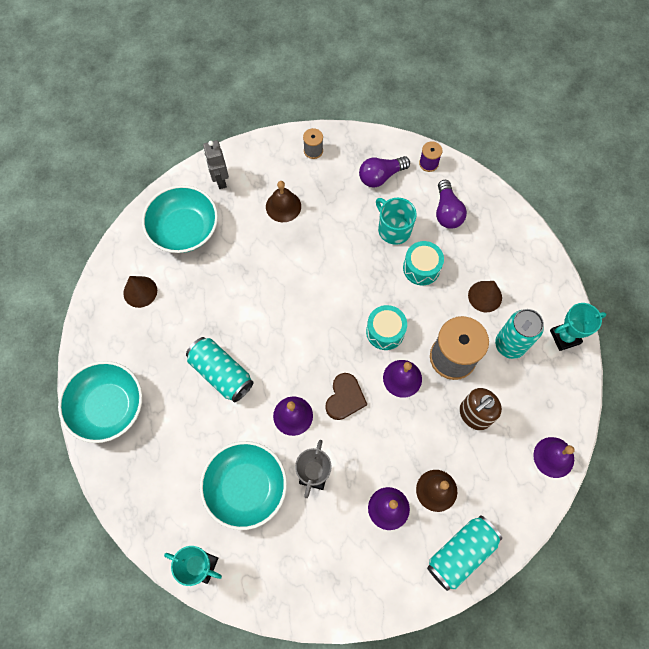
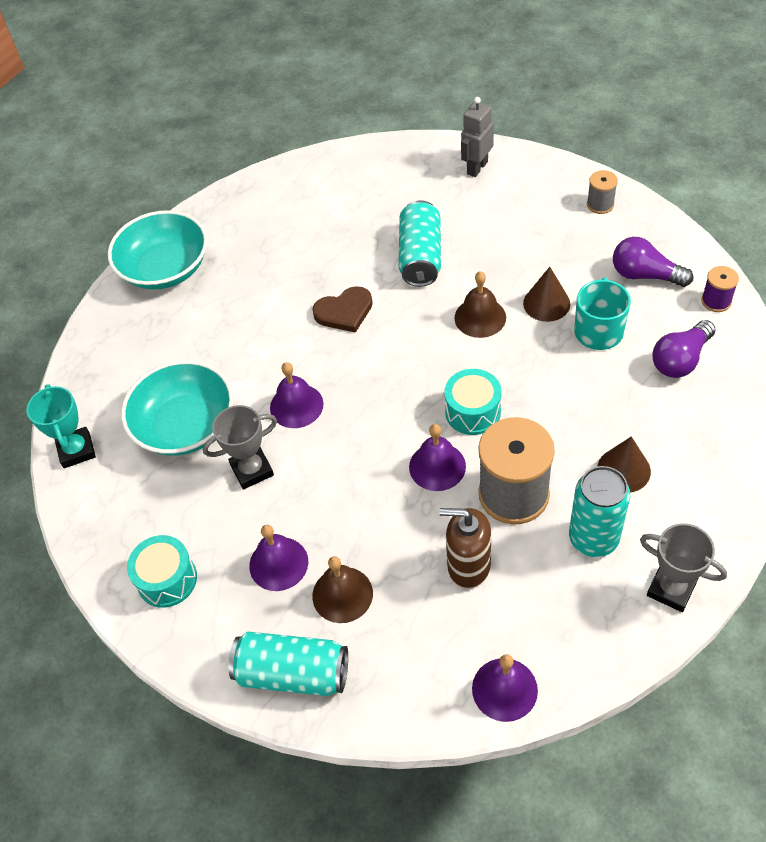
camera: 55 degrees right, 15 degrees down
brown cone [123,276,157,308] -> brown cone moved to [523,267,570,322]
turquoise bowl [142,185,218,253] -> none
turquoise can [186,337,254,403] -> turquoise can moved to [399,200,441,287]
brown bell [266,181,301,222] -> brown bell moved to [454,271,506,338]
brown heart [325,373,367,420] -> brown heart moved to [312,286,373,333]
turquoise drum [403,241,444,285] -> turquoise drum moved to [127,535,197,608]
turquoise trophy [550,303,606,351] -> grey trophy [640,523,727,612]

